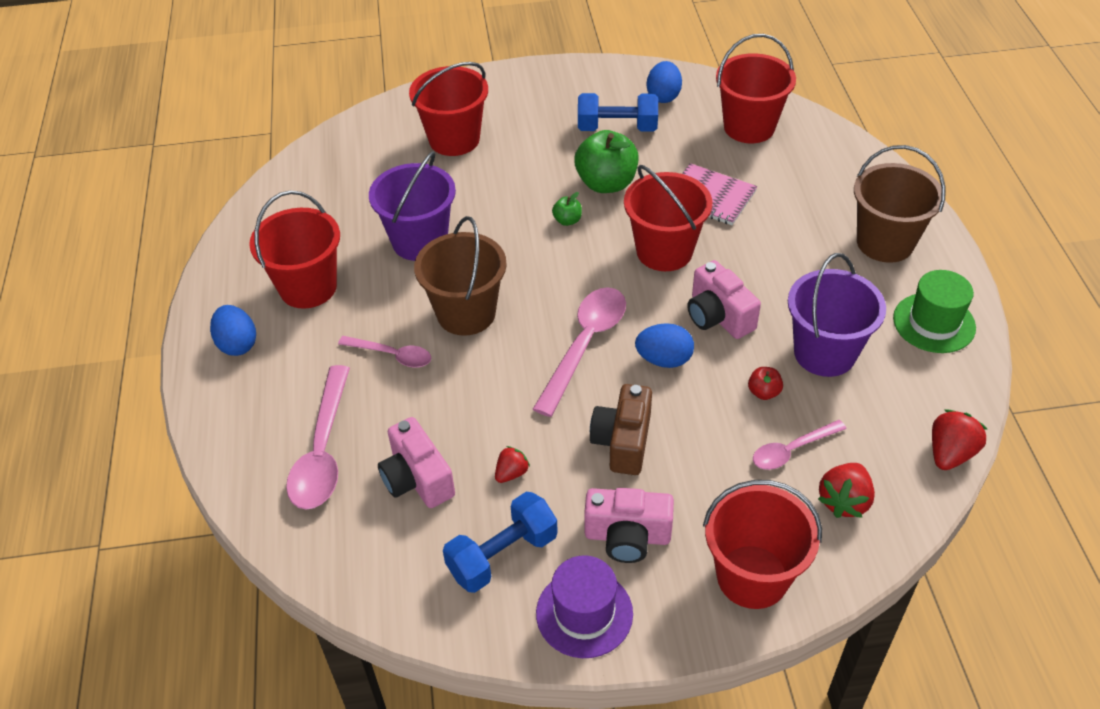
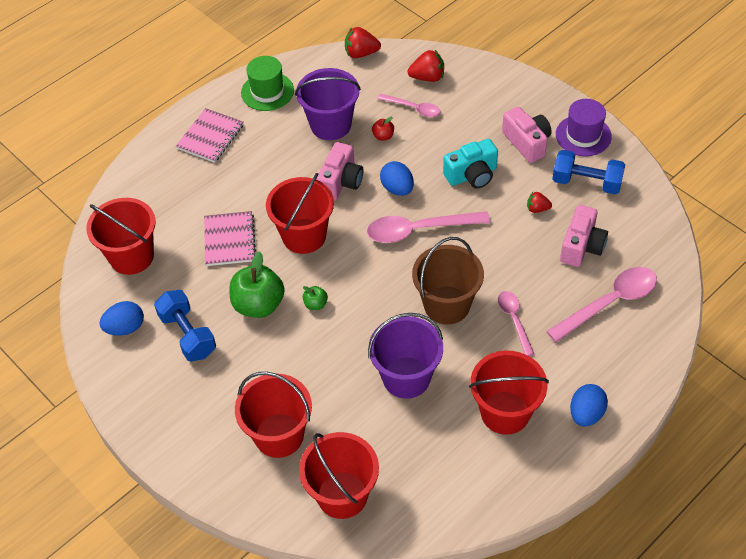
camera: 125 degrees left, 5 degrees up
brown camera [590,384,652,475] -> turquoise camera [443,139,498,189]
red bucket [703,480,822,609] -> red bucket moved to [299,432,379,519]
brown bucket [854,145,946,263] -> pink notebook [176,108,244,163]

